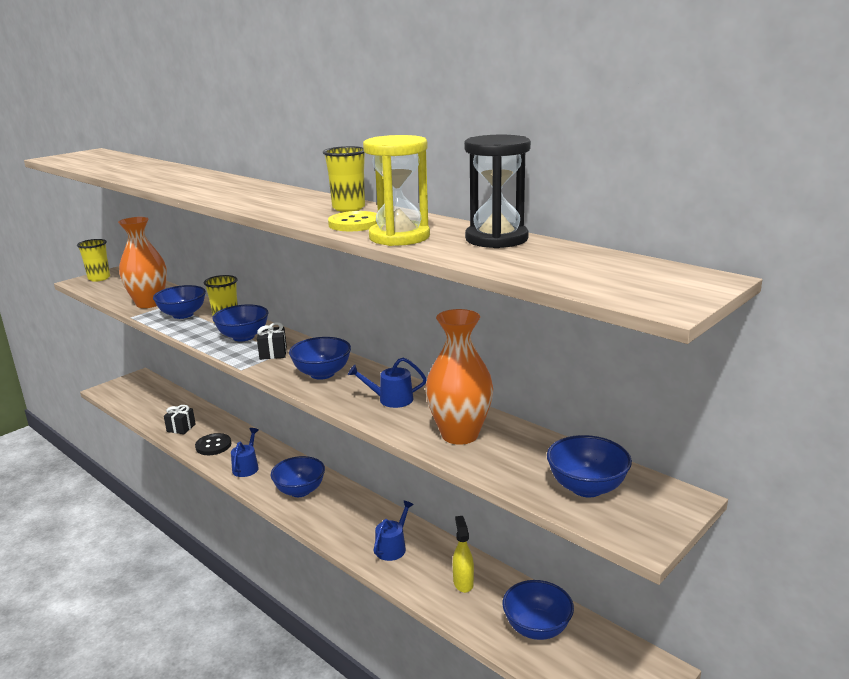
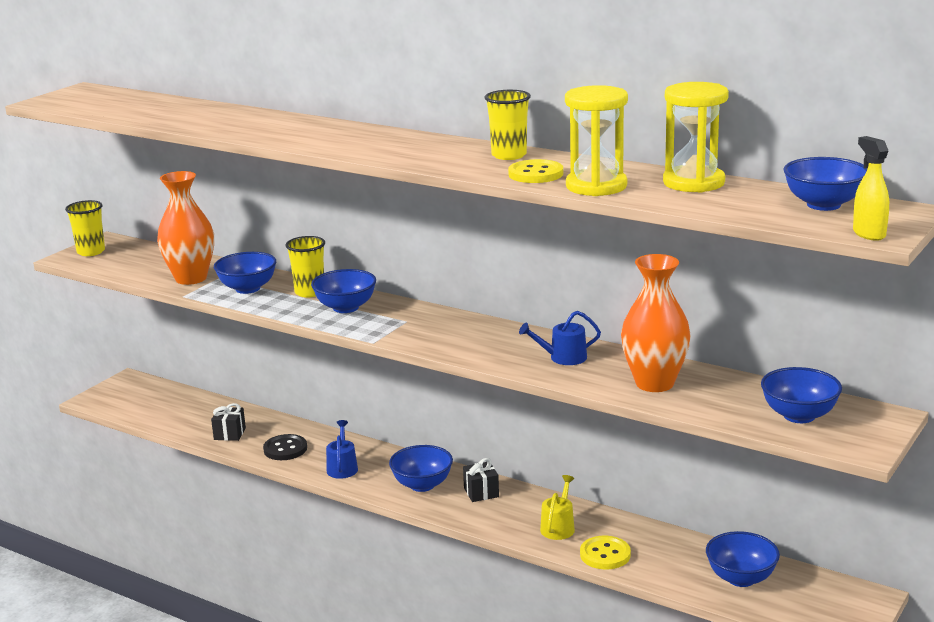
camera: 10 degrees left, 0 degrees up
black gift [257,322,287,360] -> black gift moved to [463,458,499,502]
blue bowl [289,337,351,380] -> blue bowl moved to [783,157,868,211]
blue watering can [373,500,414,561] -> yellow watering can [540,475,575,540]
yellow spray bottle [453,516,474,593] -> yellow spray bottle moved to [853,136,889,241]
black hourglass [464,135,531,248] -> yellow hourglass [663,82,729,193]
none -> yellow button [580,536,631,569]

